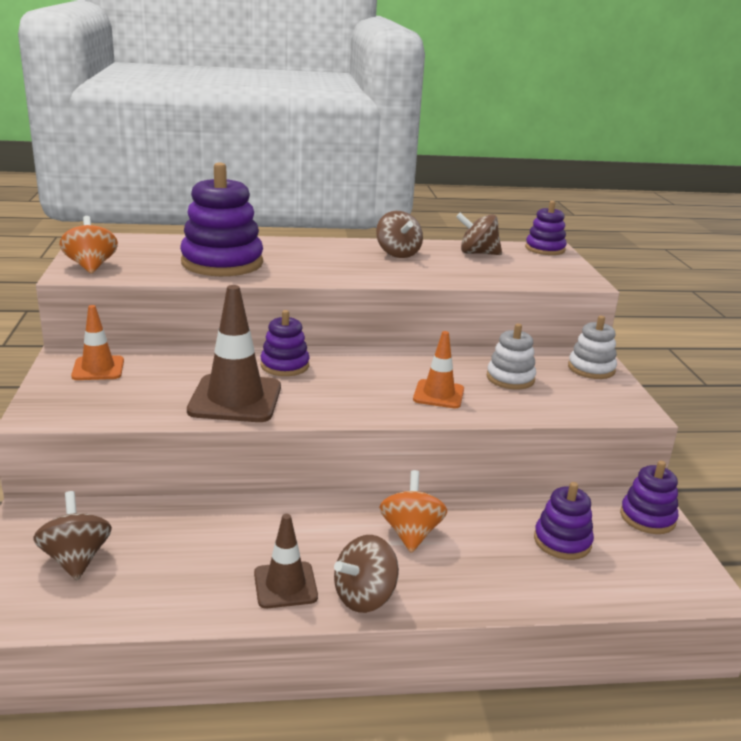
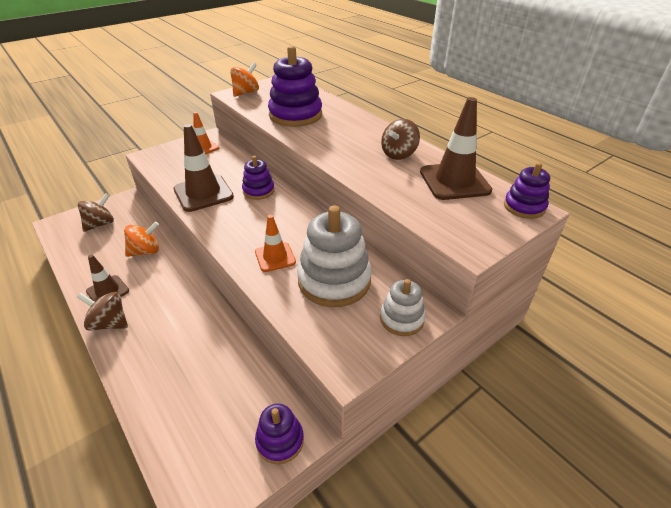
camera: 60 degrees right, 15 degrees up
orange spinning top [379,470,447,553] -> orange spinning top moved to [124,222,159,257]
brown spinning top [456,213,502,255] -> brown traffic cone [420,97,492,200]
white stacking toy [487,323,536,390] -> white stacking toy [297,205,372,307], size x1.80
purple stacking toy [534,482,594,560] -> none

